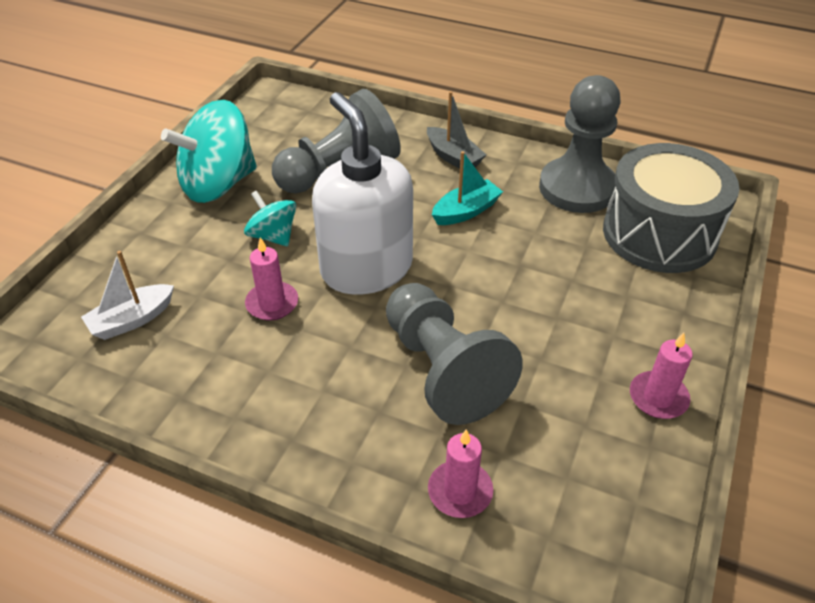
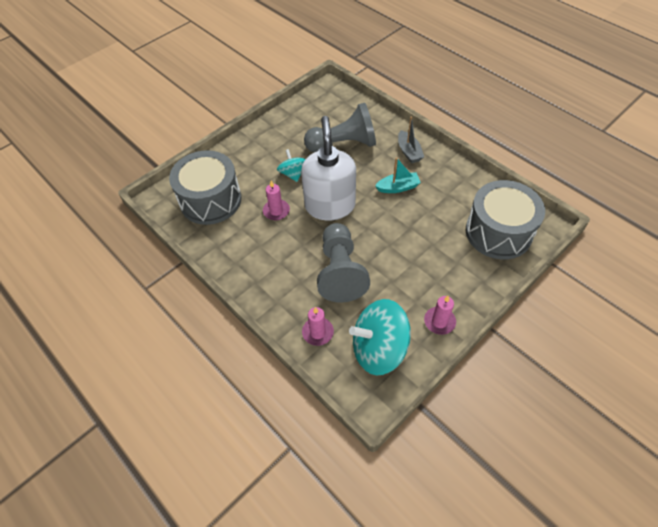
camera: 25 degrees right, 10 degrees up
white boat [81,251,174,340] -> grey drum [169,150,242,225]
turquoise spinning top [161,100,257,203] -> turquoise spinning top moved to [349,299,411,375]
grey pawn [539,75,621,213] -> none

